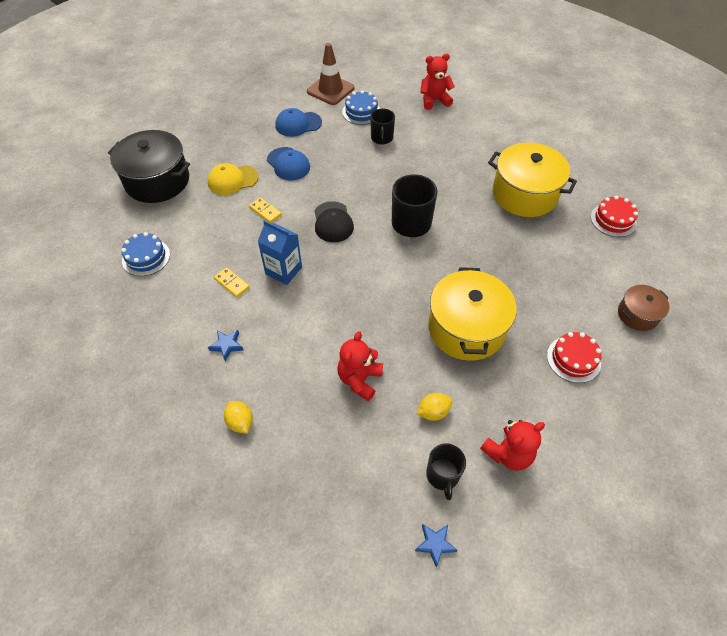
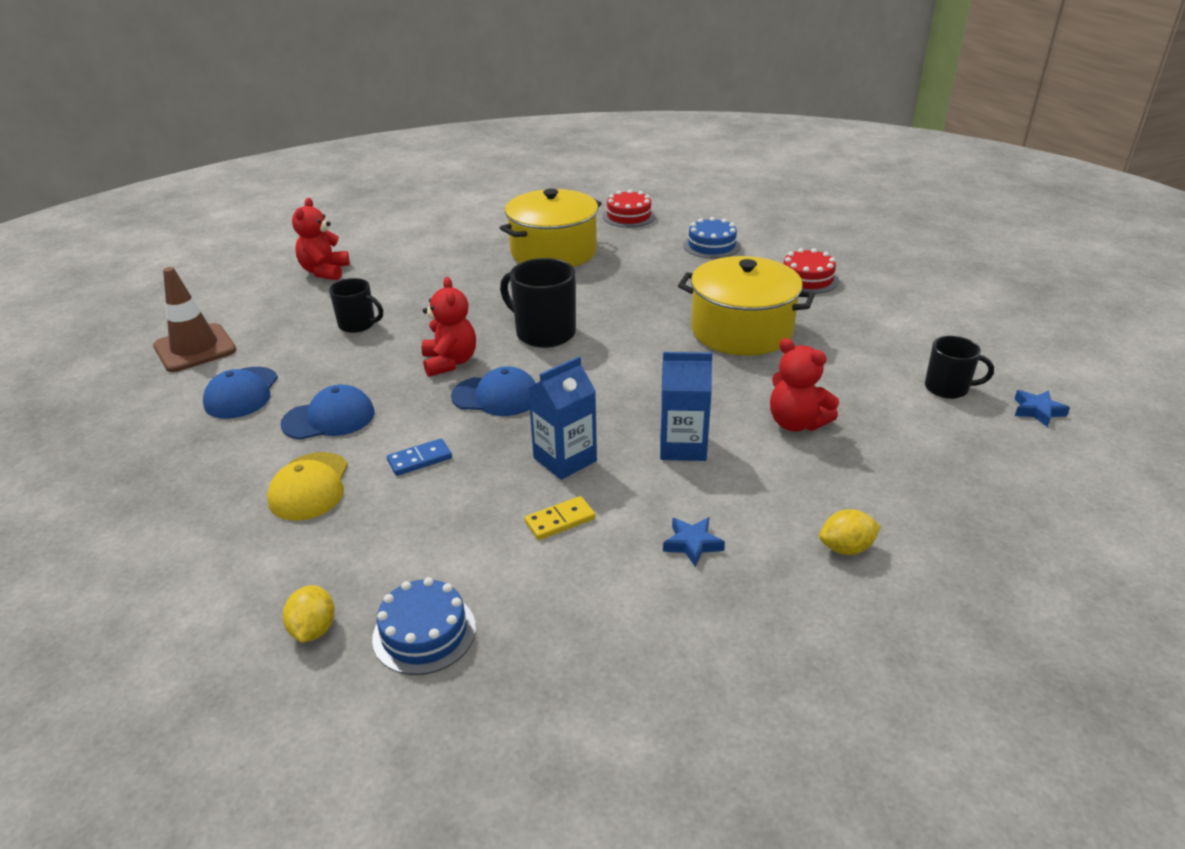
camera: 70 degrees left, 20 degrees down
black pot [108,130,190,203] -> none
yellow domino [249,197,282,223] -> blue domino [387,438,452,476]
black cap [314,201,354,242] -> blue cap [451,366,536,416]
blue cake [342,90,380,125] -> blue cake moved to [683,217,741,259]
yellow lemon [417,393,452,421] -> yellow lemon moved to [283,585,335,642]
red teddy bear [480,420,545,471] -> red teddy bear moved to [422,277,476,377]
brown pot [618,285,669,331] -> none
none -> blue carton [660,352,712,461]

